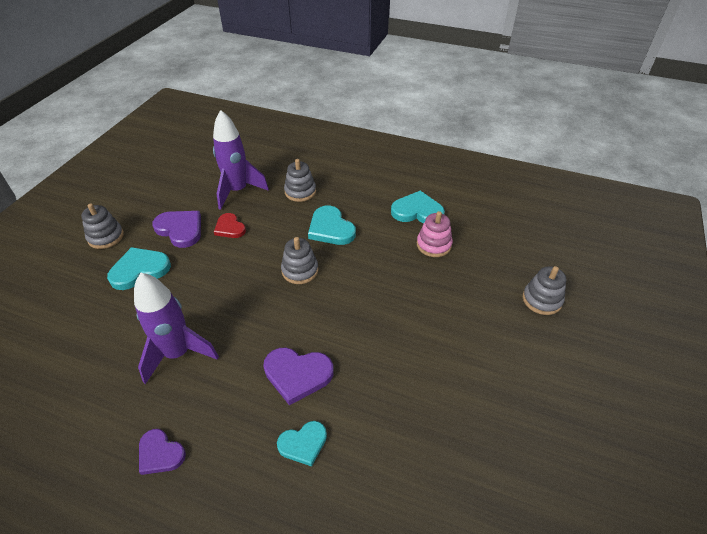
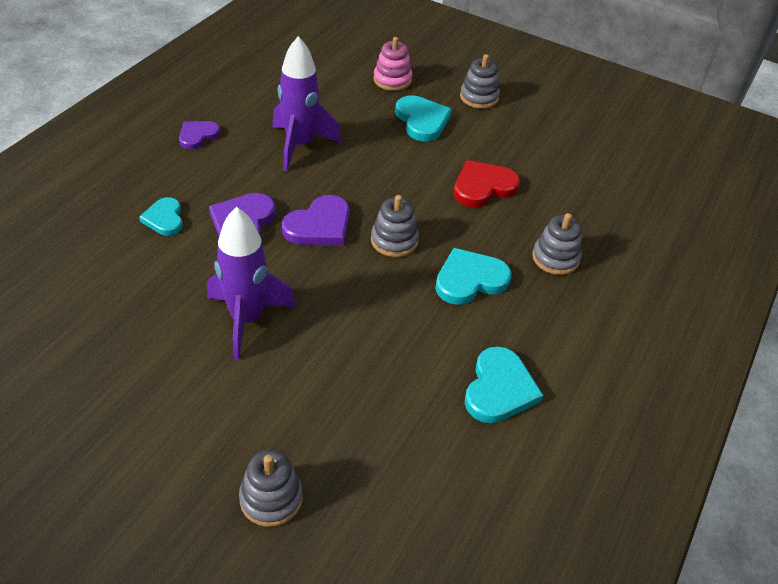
camera: 95 degrees right, 0 degrees up
purple heart [152,211,201,248] -> purple heart moved to [282,195,350,246]
purple rocket [213,110,269,210] -> purple rocket moved to [207,207,296,360]
red heart [214,213,246,238] -> red heart [454,160,520,208], size x1.53
pink stacking toy [417,211,453,257] -> pink stacking toy moved to [373,37,412,91]

